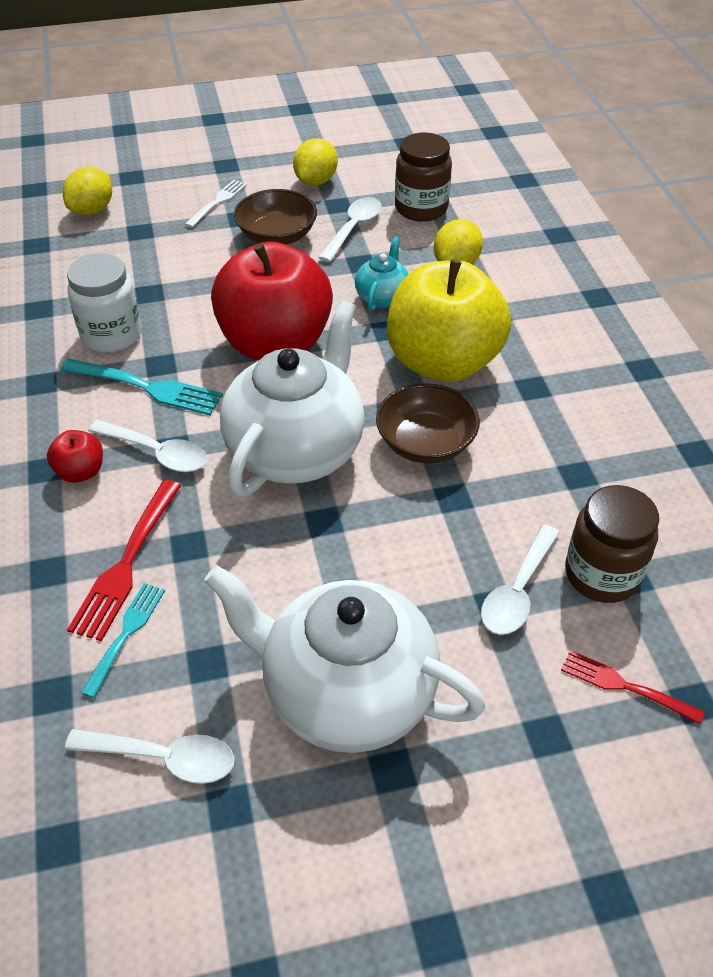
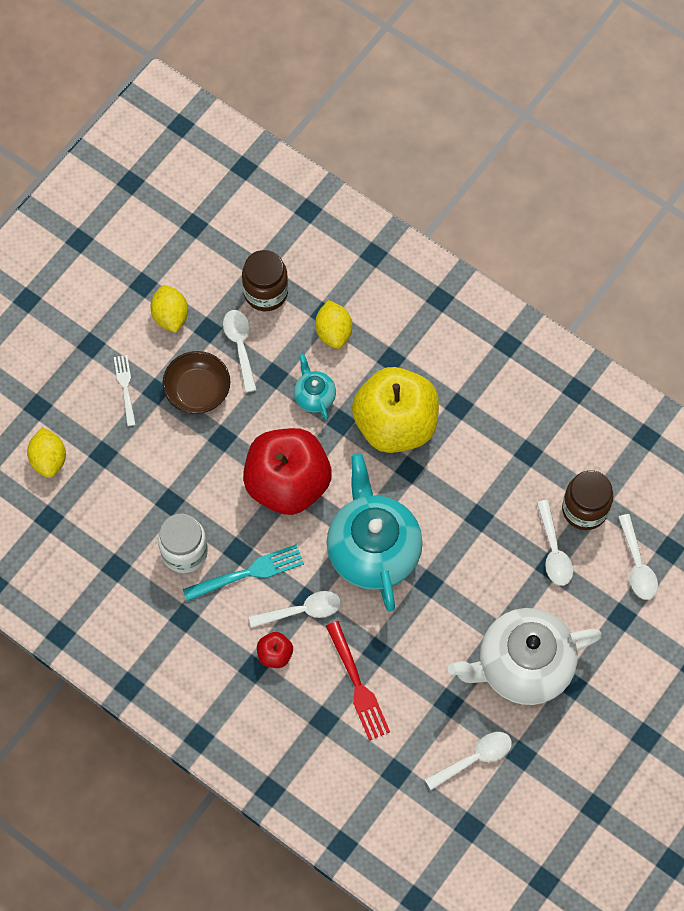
camera: 40 degrees left, 20 degrees up
turquoise fork [81,583,165,698] -> none
white teapot [220,300,365,497] -> turquoise teapot [327,453,423,612]
brown bowl [376,383,480,463] -> none
red fork [561,650,705,724] -> white spoon [618,514,658,600]

